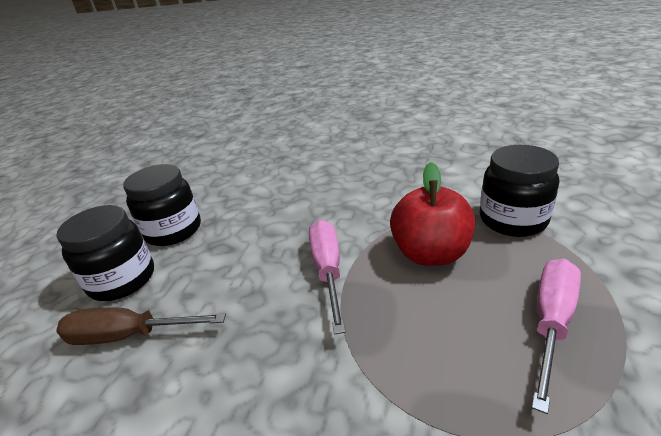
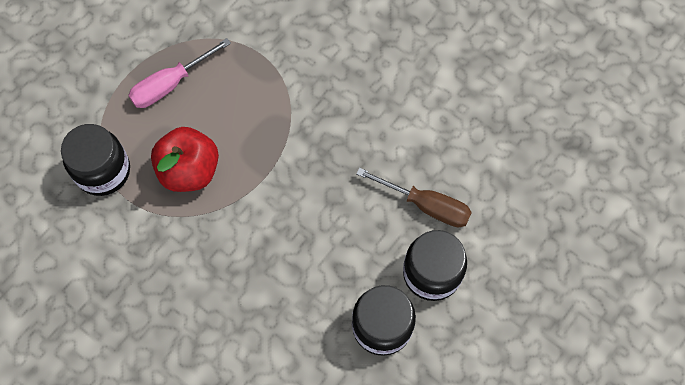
camera: 160 degrees left, 35 degrees up
pink screwdriver [309,220,346,334] -> none

